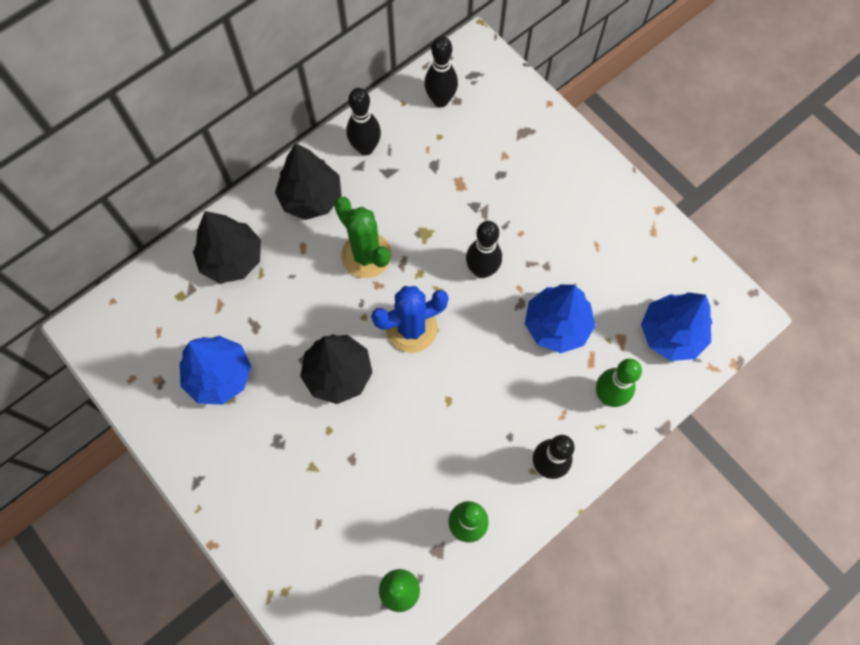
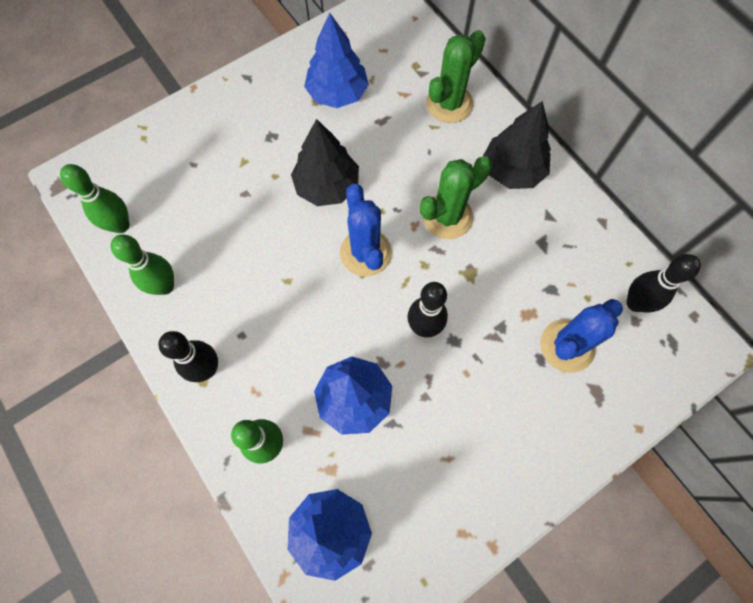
camera: 95 degrees right, 0 degrees up
black tree [193,211,261,283] -> green cactus [426,30,486,123]
black bowling pin [346,88,381,155] -> none
none -> blue cactus [540,299,623,373]

